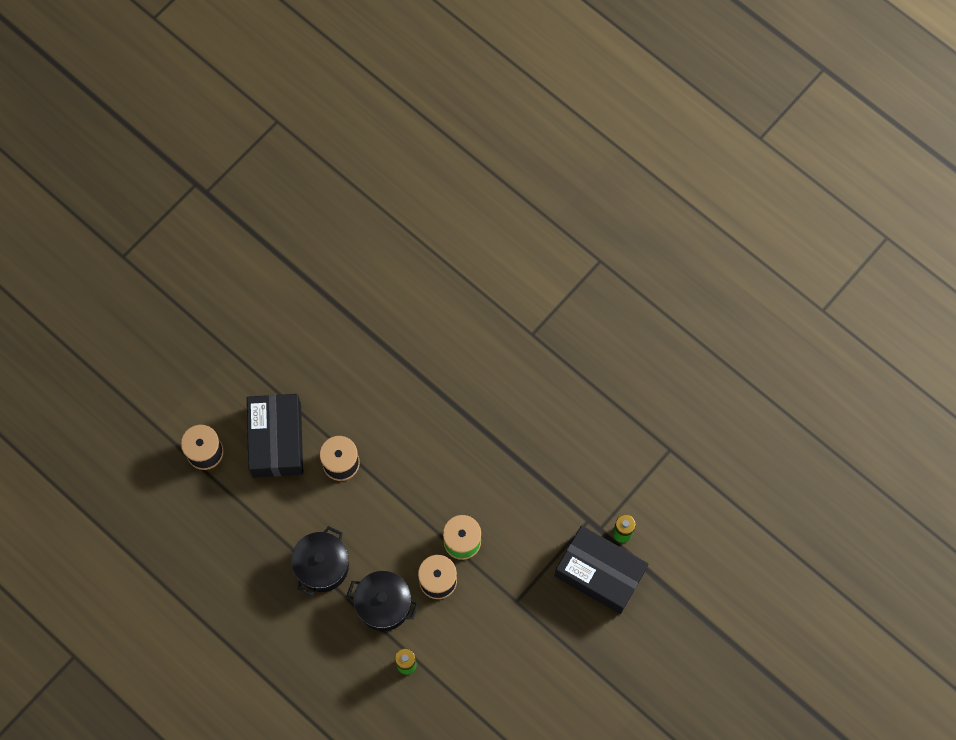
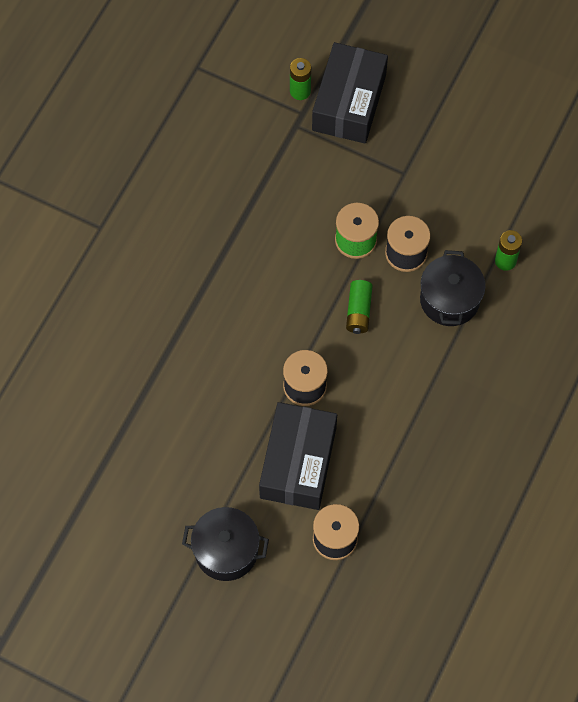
camera: 105 degrees left, 5 degrees down
black box [247,394,303,478] -> black box turned 60 degrees counterclockwise [259,402,337,510]
black pot [291,526,349,596] -> black pot moved to [182,507,269,581]
none -> green battery [346,280,373,334]

